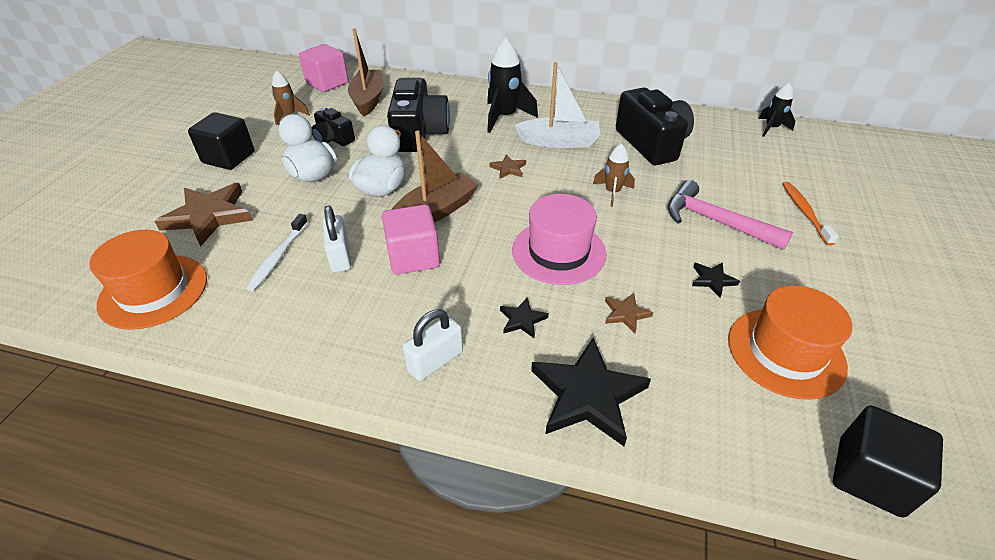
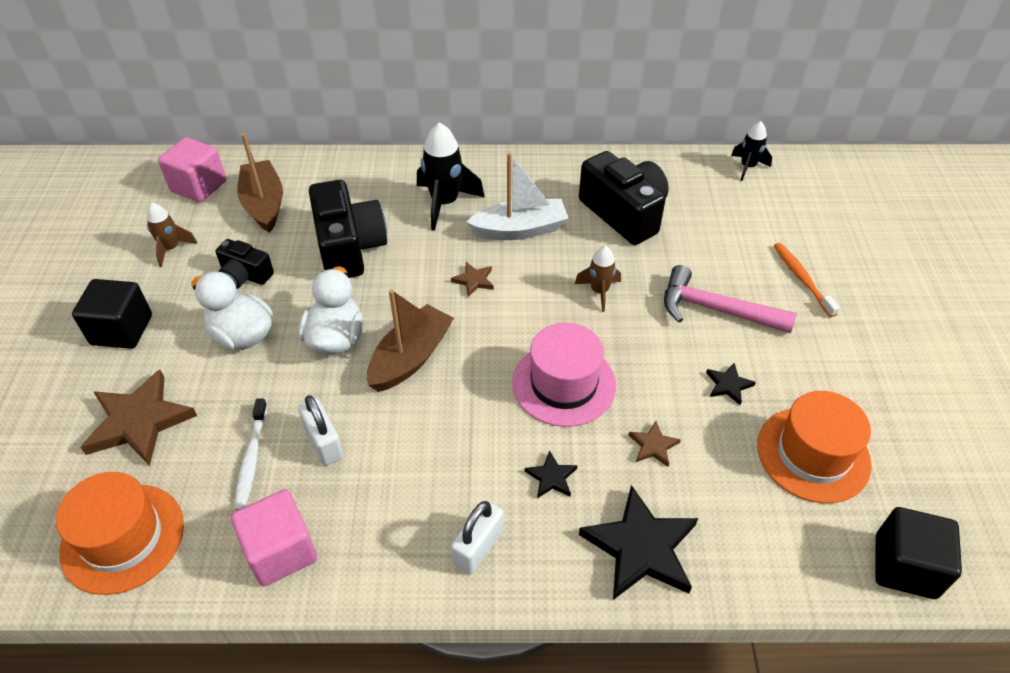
camera: 15 degrees left, 5 degrees up
pink cube [382,204,440,275] -> pink cube moved to [231,490,317,586]

